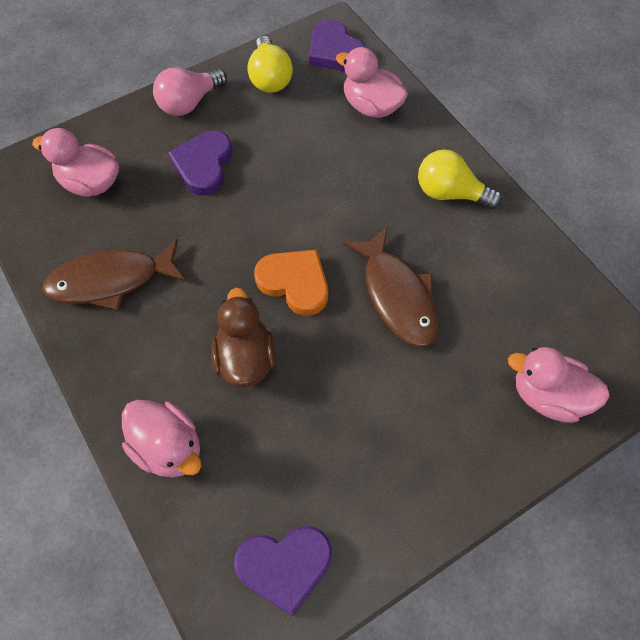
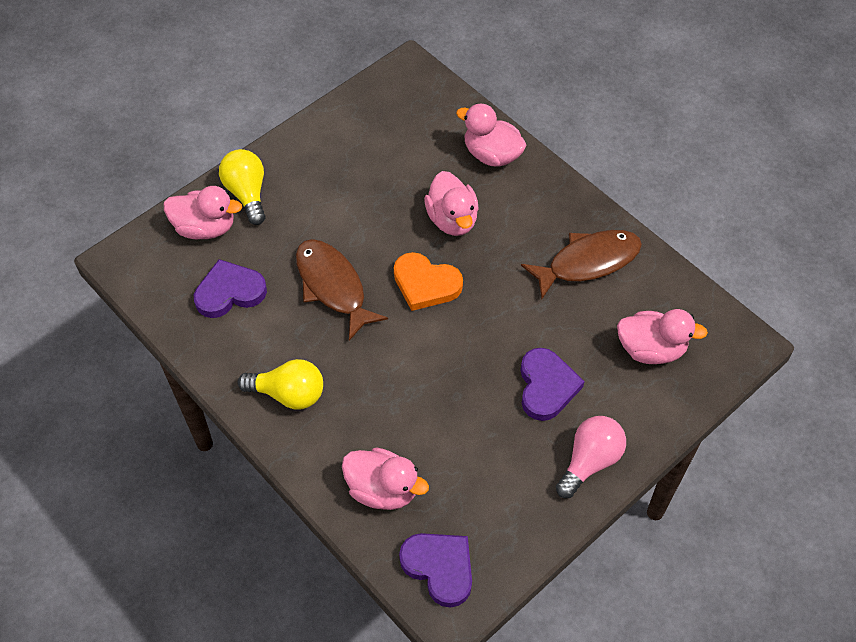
camera: 170 degrees right, 5 degrees down
brown duck [211,288,276,387] -> pink duck [424,171,479,236]
purple heart [234,526,332,616] -> purple heart moved to [194,259,267,318]
yellow light bulb [247,36,293,93] -> yellow light bulb moved to [219,149,266,225]

